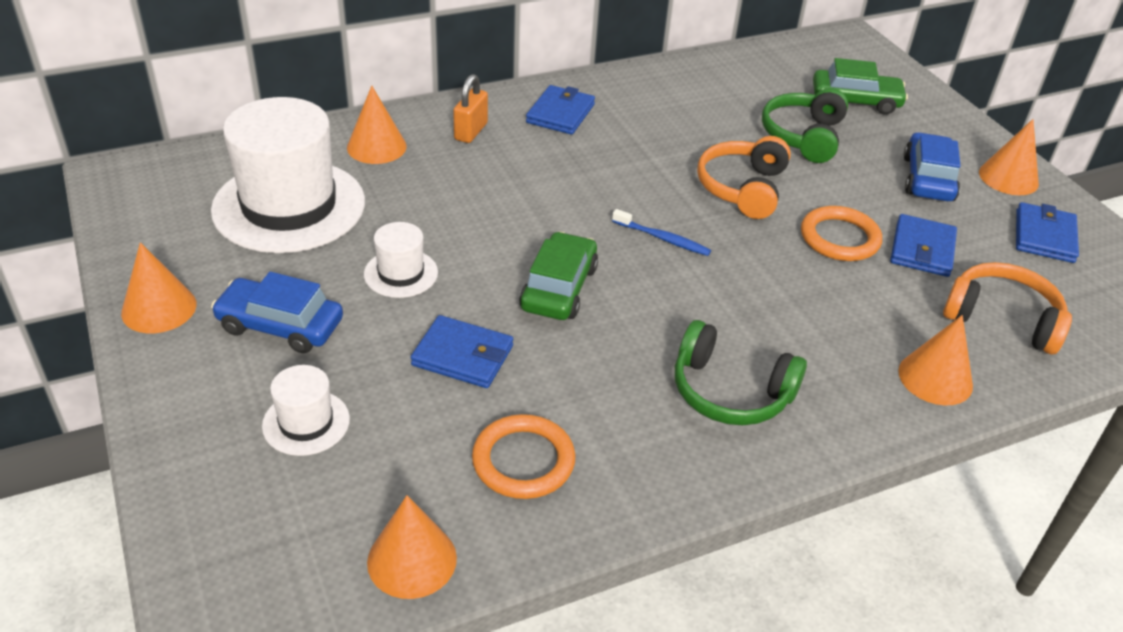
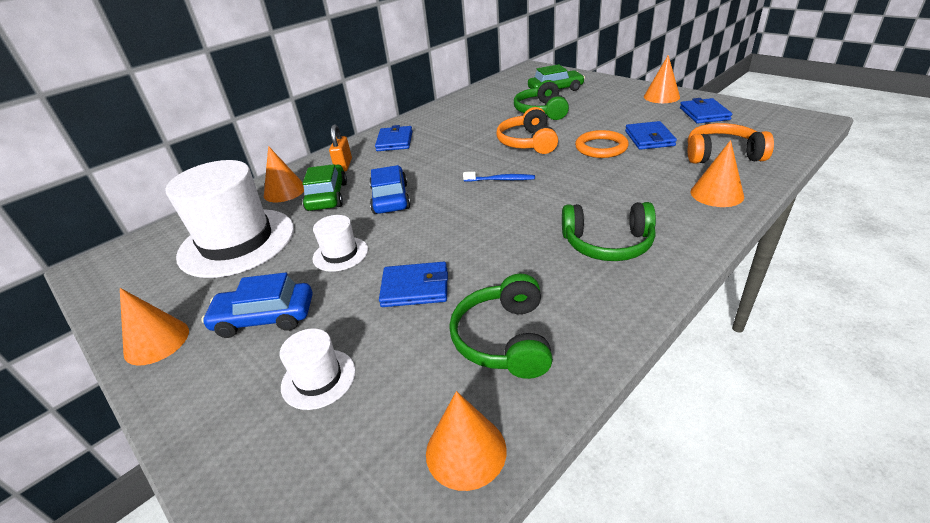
camera: 15 degrees left, 5 degrees down
orange ring [472,414,575,499] -> green headphones [449,274,553,379]
green car [519,232,598,320] -> green car moved to [303,164,347,211]
blue car [904,132,961,201] -> blue car moved to [369,165,410,214]

